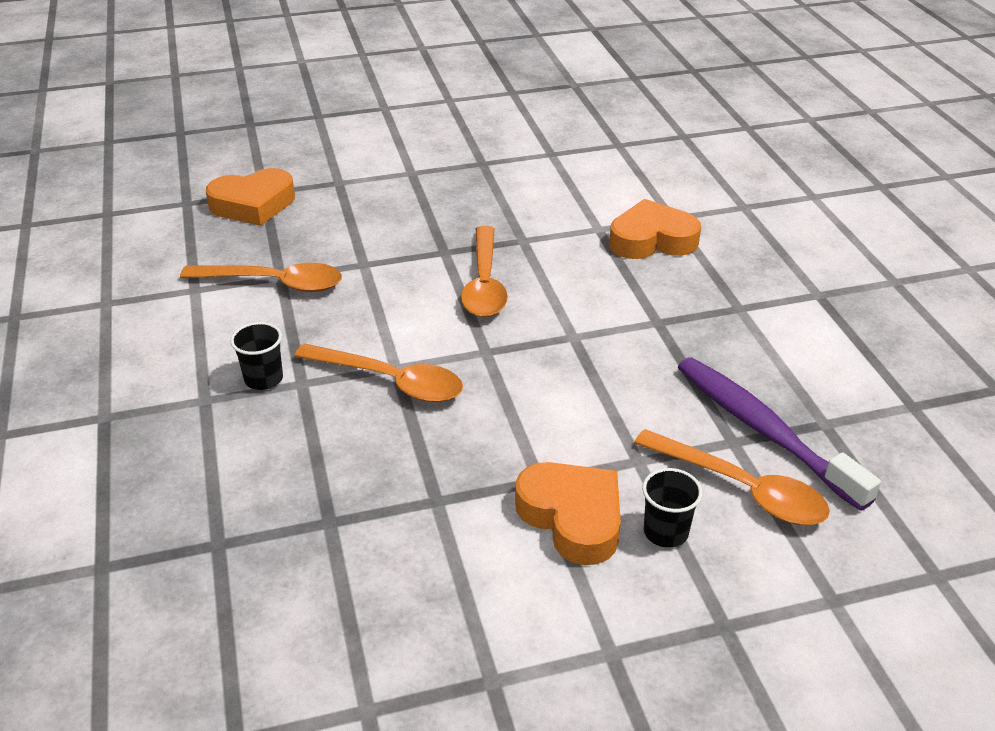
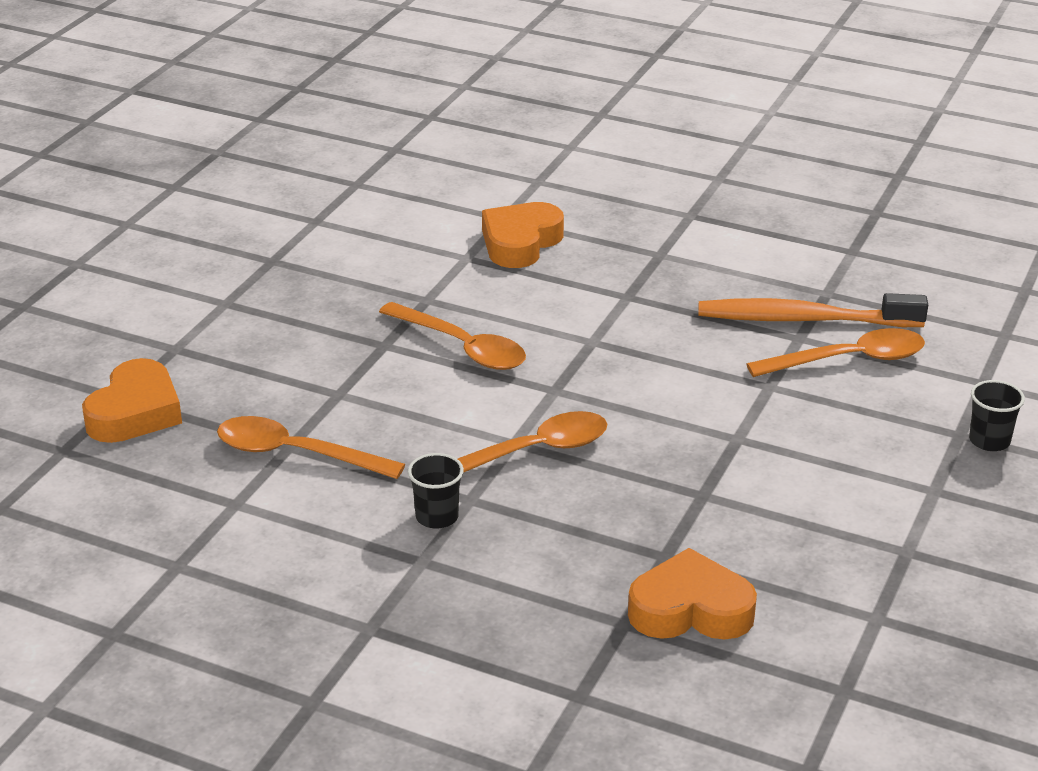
camera: 50 degrees left, 5 degrees down
orange spoon [180,263,342,292] -> orange spoon turned 120 degrees counterclockwise [217,416,405,479]
orange heart [515,462,621,565] -> orange heart moved to [628,548,757,640]
black cup [642,468,703,548] -> black cup moved to [969,380,1025,451]
purple toothbrush [678,357,881,511] -> orange toothbrush [698,293,928,327]

